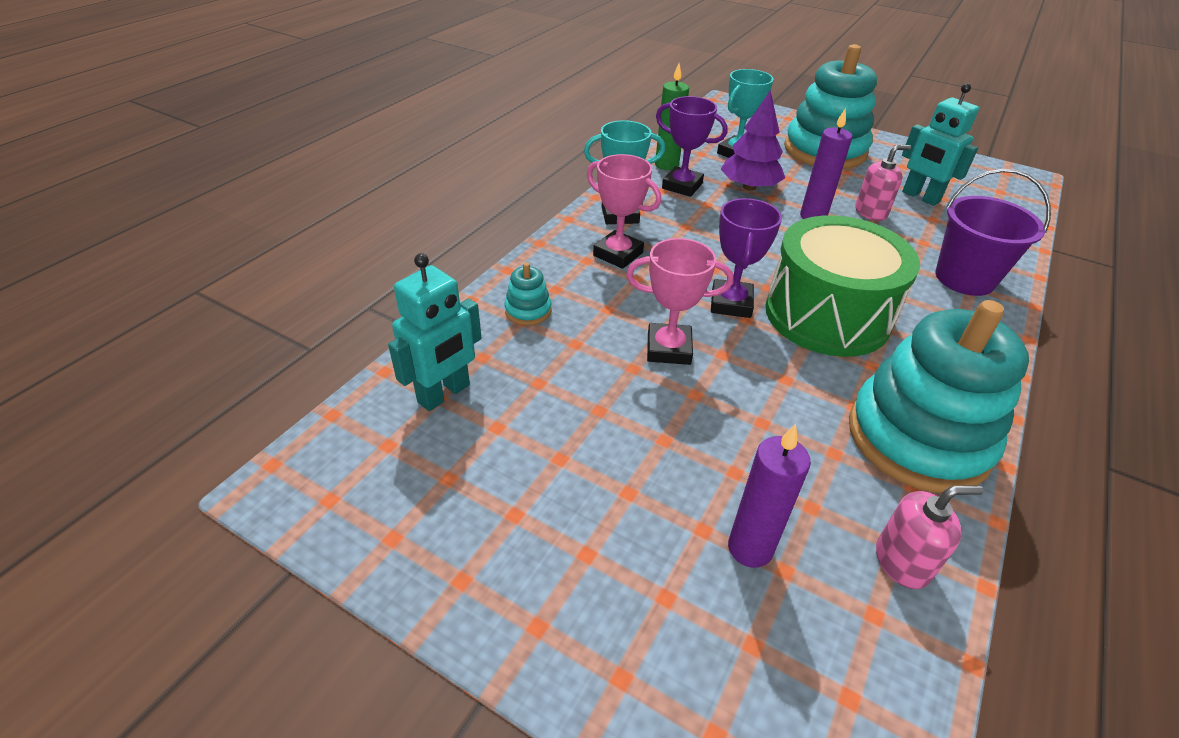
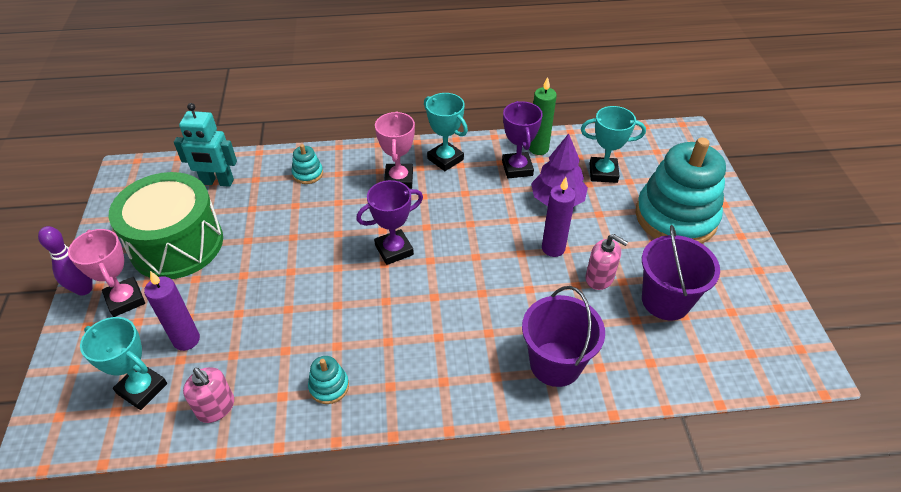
camera: 55 degrees right, 5 degrees up
pink trophy [626,238,734,365] -> pink trophy moved to [68,229,145,317]
green drum [765,215,920,357] -> green drum moved to [109,172,223,279]
turquoise stacking toy [849,300,1029,493] -> turquoise stacking toy [308,356,349,404], size x0.40
turquoise robot [902,83,979,206] -> purple bucket [642,225,720,320]
none -> purple bowling pin [38,226,93,296]
none -> turquoise trophy [80,317,167,410]

